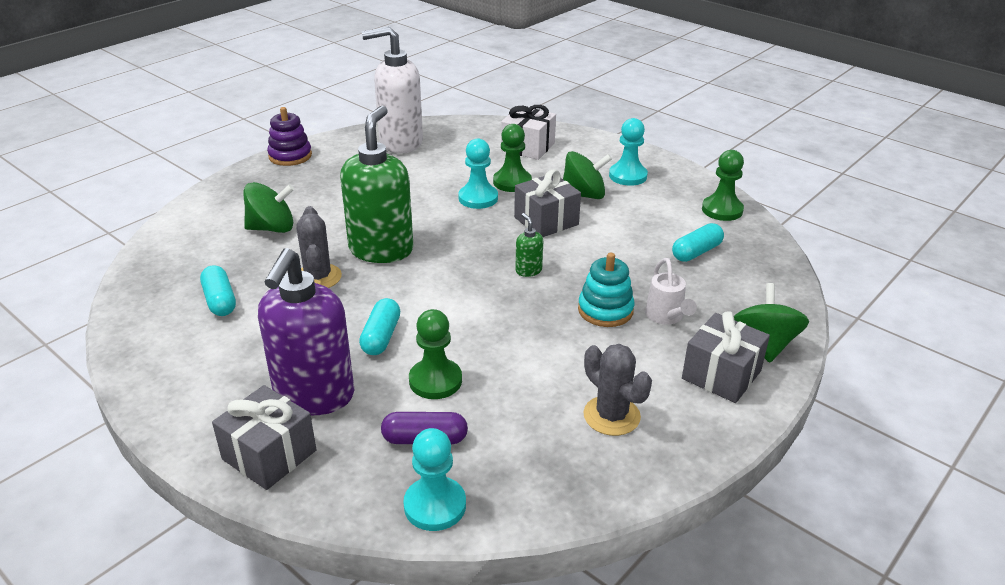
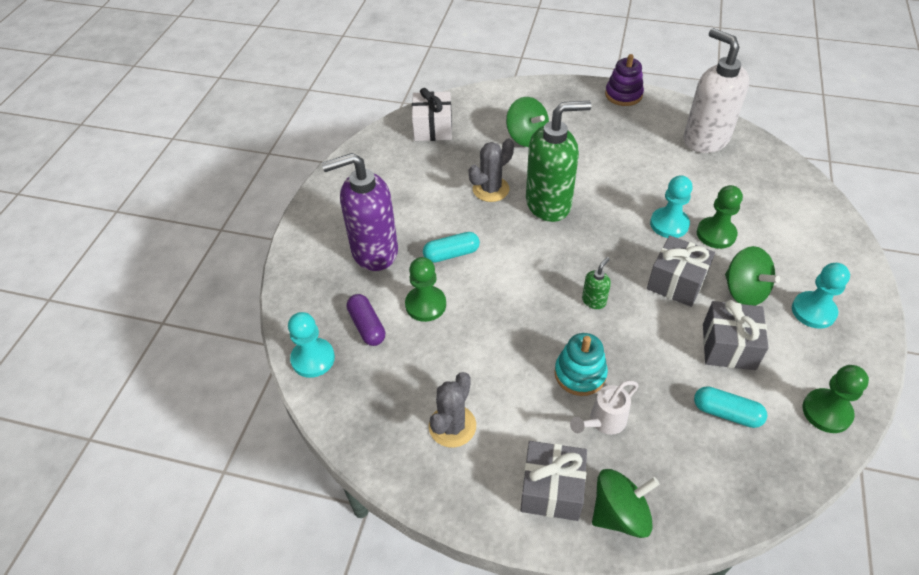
camera: 65 degrees right, 15 degrees up
turquoise capsule [200,265,236,316] -> none
grey gift [212,385,316,490] -> grey gift moved to [703,300,769,370]
white gift [501,105,556,160] -> white gift moved to [412,88,452,141]

